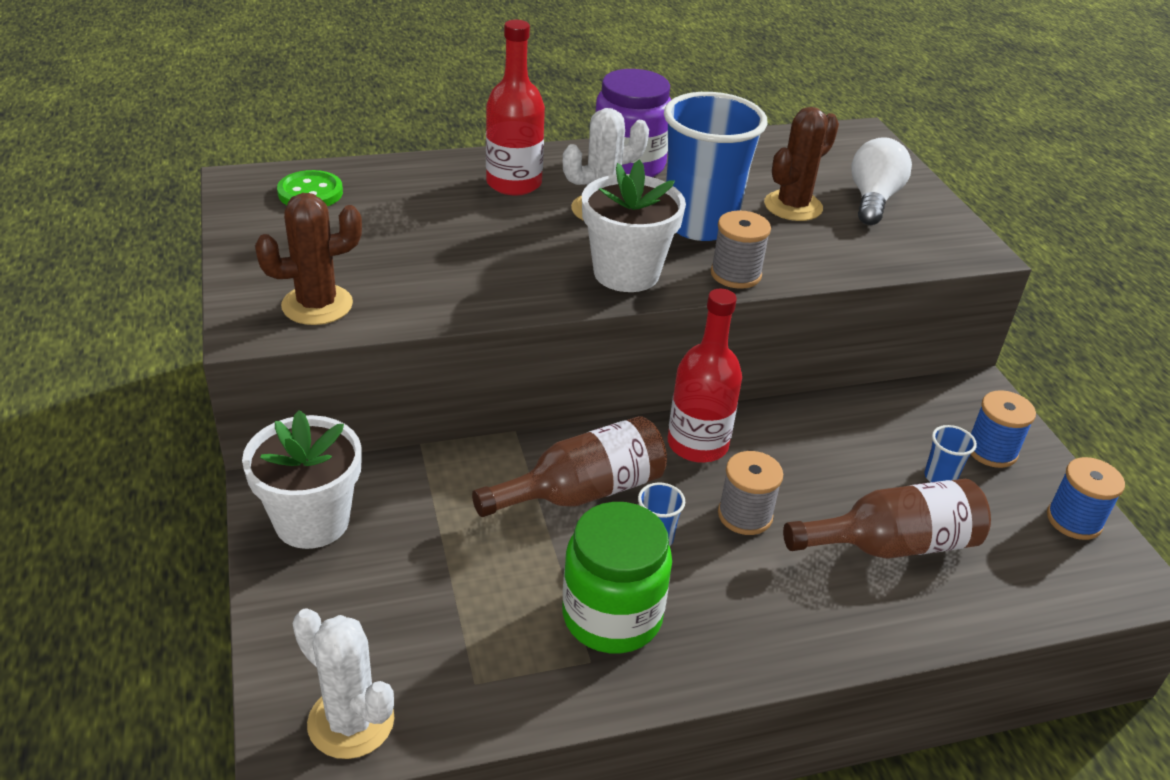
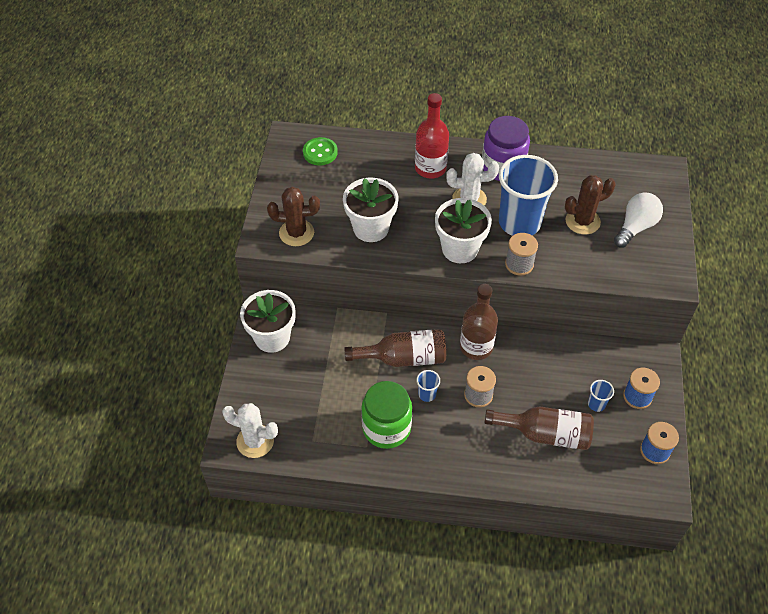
camera: 25 degrees right, 15 degrees up
white cactus [293,608,394,759] -> white cactus turned 45 degrees counterclockwise [222,403,278,458]
red bottle [668,289,742,463] -> brown bottle [460,284,498,360]
none -> white flower pot [343,178,398,242]

